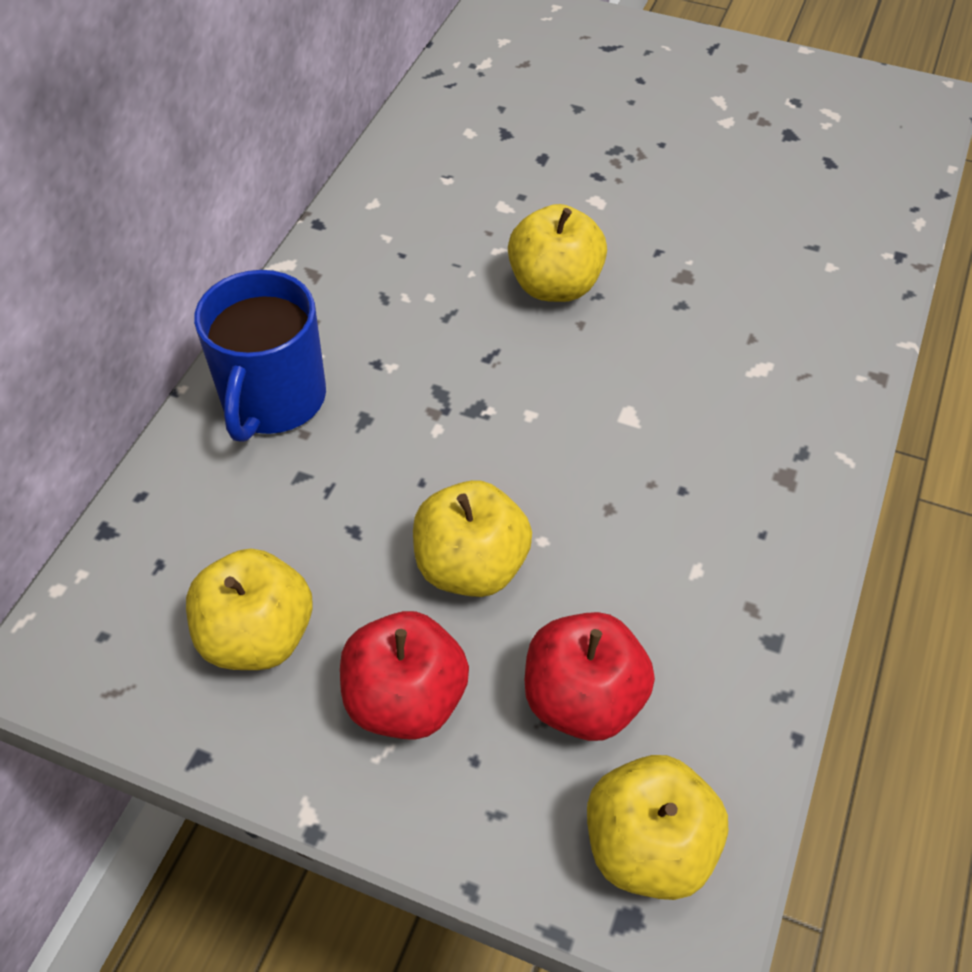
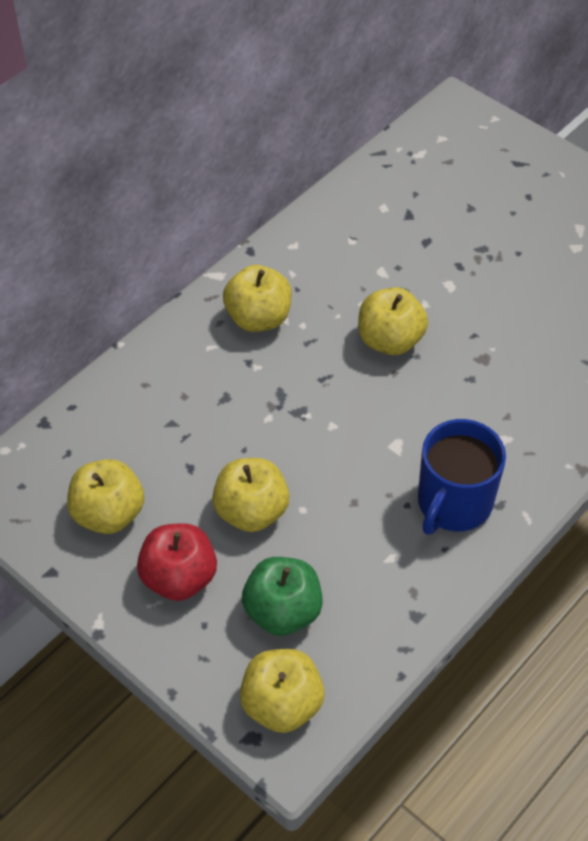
camera: 20 degrees right, 0 degrees up
blue mug [194,270,326,442] -> blue mug moved to [418,419,506,534]
red apple [525,612,655,741] -> green apple [242,557,323,636]
none -> yellow apple [223,265,292,332]

